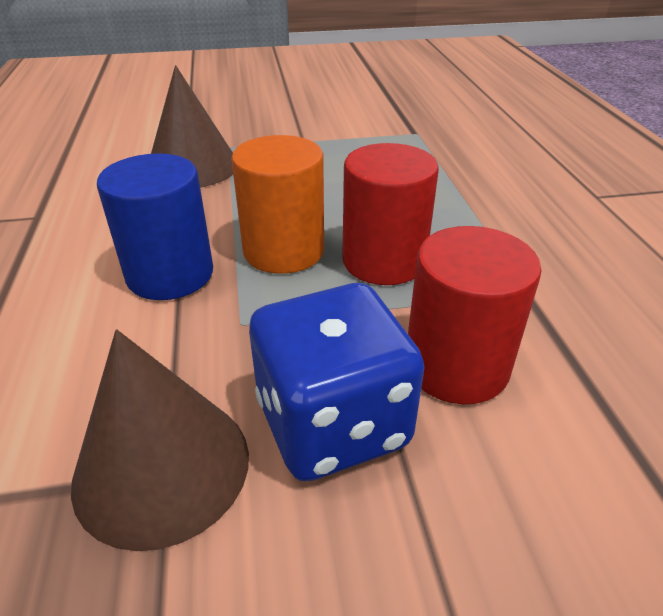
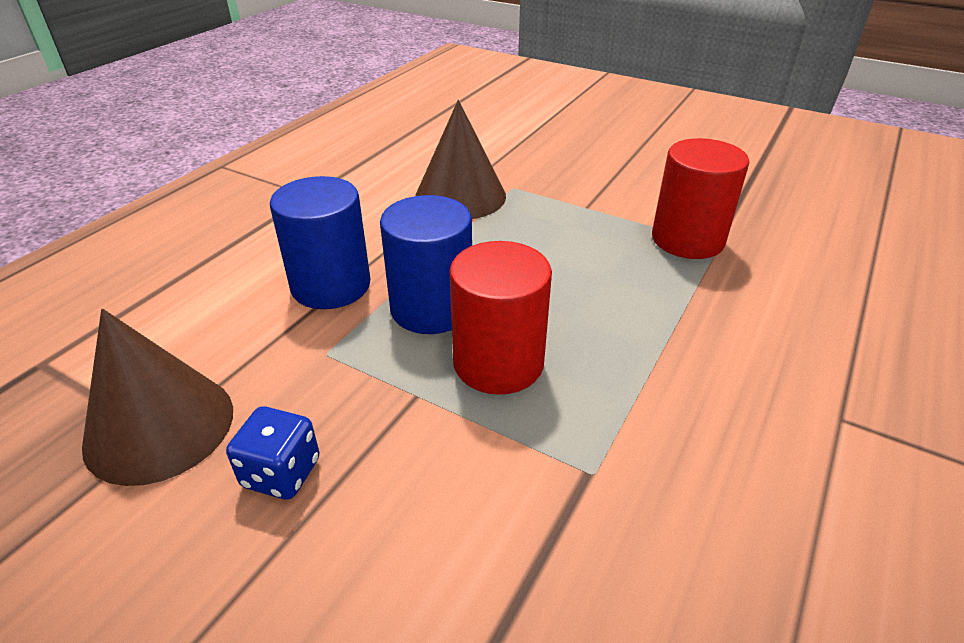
camera: 40 degrees right, 0 degrees up
orange cylinder [231,135,324,274] -> blue cylinder [380,195,472,334]
blue dice [249,283,425,481] -> blue dice [226,406,320,500], size x0.53
red cylinder [408,226,542,404] -> red cylinder moved to [652,138,749,259]

